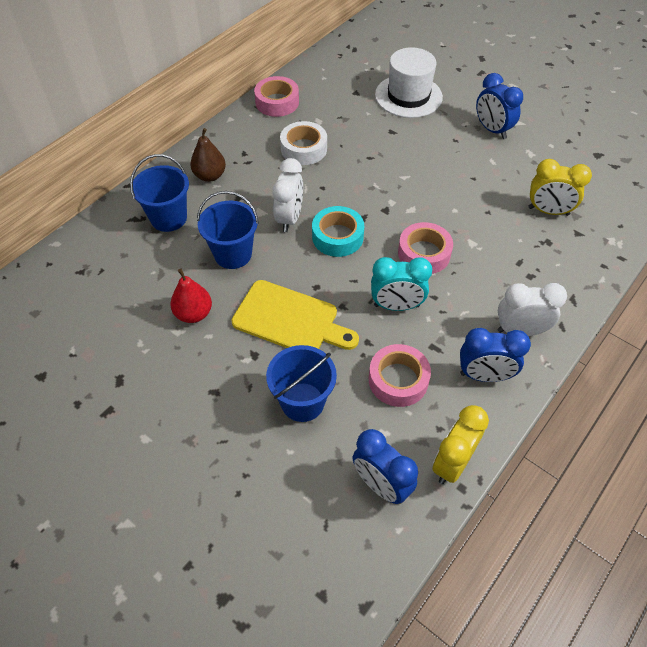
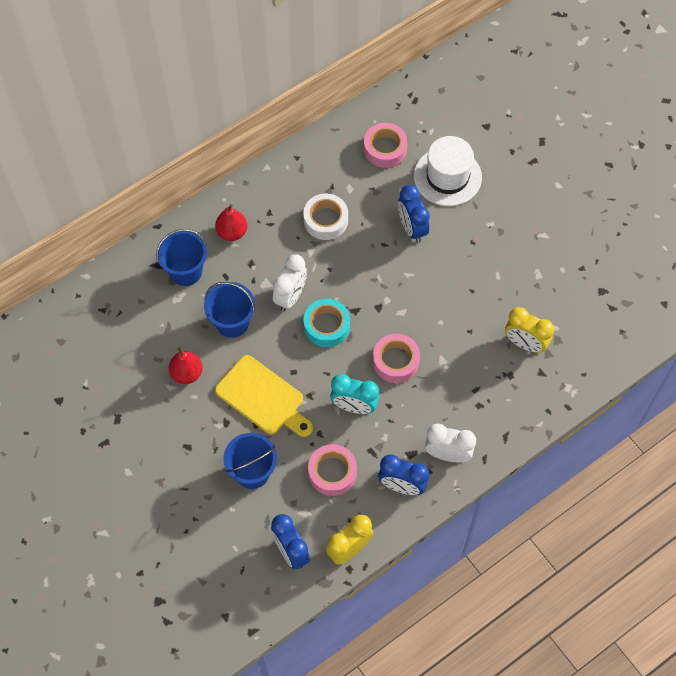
camera: 15 degrees right, 10 degrees up
brown pear [190,128,226,182] -> red pear [215,204,247,241]
pink tape [254,76,299,117] -> pink tape moved to [364,123,408,168]
blue clock [476,73,523,139] -> blue clock moved to [398,185,430,243]

